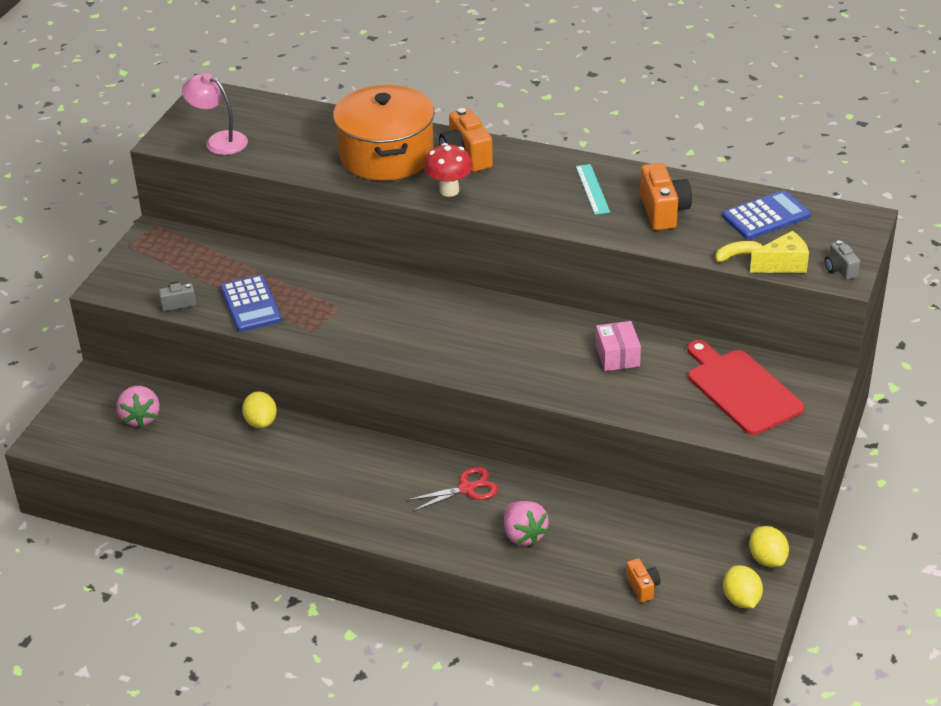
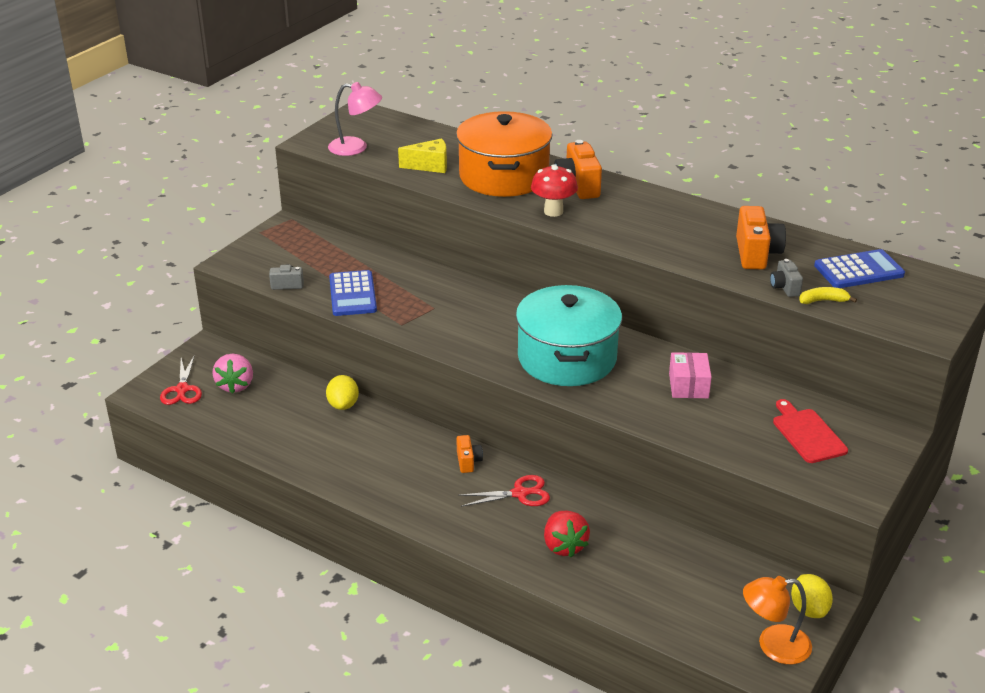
camera: 10 degrees right, 5 degrees down
pink lamp [182,73,248,155] -> pink lamp turned 150 degrees clockwise [328,82,382,156]
pink strawberry [504,501,549,546] -> red strawberry [544,511,590,557]
turquoise ruler [576,164,610,215] -> none
orange camera [626,558,660,603] -> orange camera moved to [456,435,483,473]
red cutting board [687,340,804,435] -> red cutting board [773,399,848,463], size x0.66
yellow lemon [723,565,763,608] -> orange lamp [743,576,812,664]
yellow cheese [750,231,809,273] -> yellow cheese moved to [398,138,447,173]
grey camera [825,241,860,280] -> grey camera moved to [770,259,803,297]
none -> red scissors [160,355,202,405]
none -> turquoise pot [516,285,622,386]

